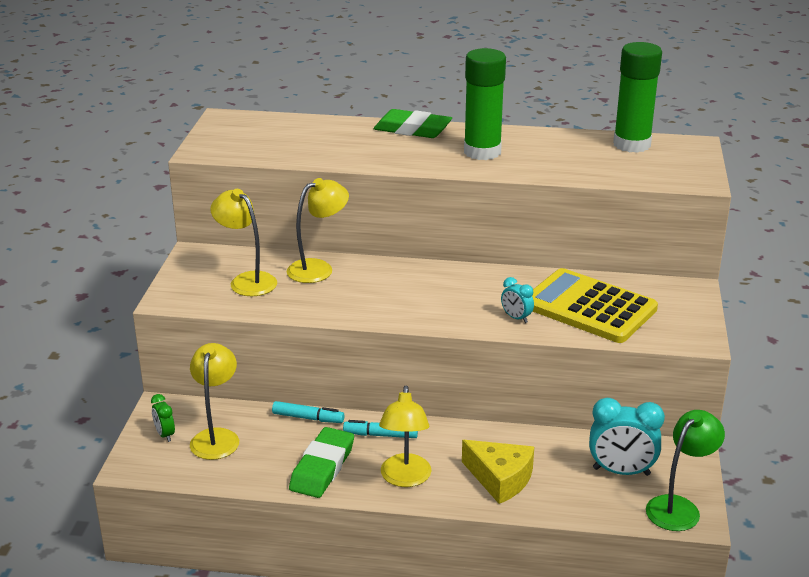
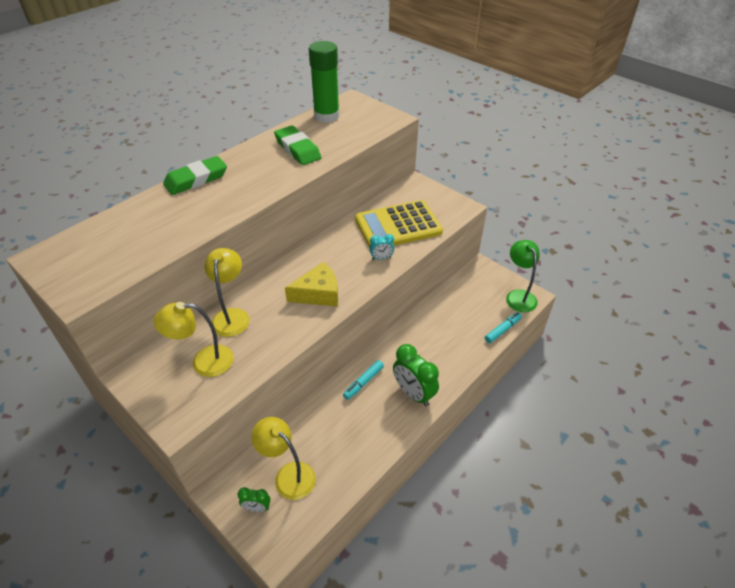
camera: 55 degrees left, 15 degrees up
turquoise marker [272,401,344,423] -> turquoise marker moved to [485,312,522,343]
green eraser [289,427,354,498] -> green eraser moved to [274,125,321,165]
yellow lamp [379,386,431,487] -> green clock [393,344,439,406]
yellow cheese [462,440,534,504] -> yellow cheese moved to [285,262,338,307]
green glue stick [464,48,506,160] -> none
turquoise clock [589,398,665,476] -> none

